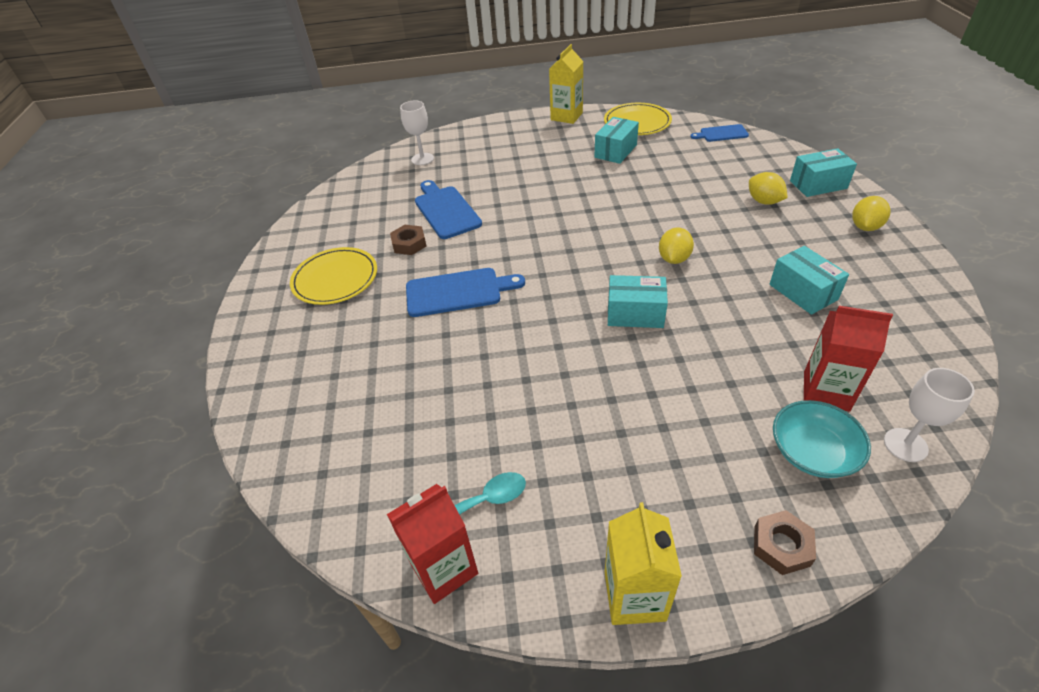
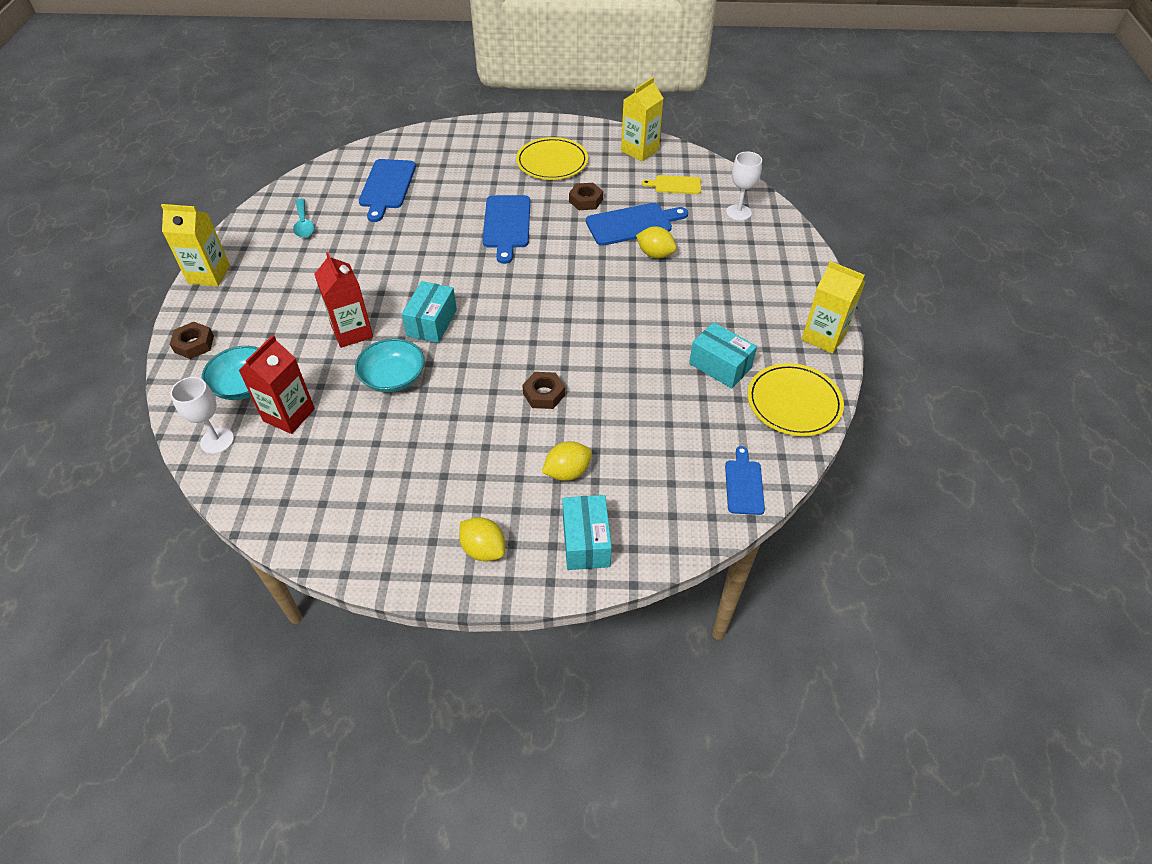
camera: 95 degrees right, 5 degrees up
red carton [387,484,478,604] -> red carton moved to [314,252,373,348]
yellow lemon [659,228,694,264] -> yellow lemon moved to [636,226,677,258]
turquoise box [769,246,849,315] -> none
none -> turquoise bowl [355,339,425,392]
none -> blue cutting board [359,159,416,222]
none -> brown nut [522,372,565,409]
none -> yellow carton [621,77,663,162]
none -> yellow cutting board [642,175,701,194]

